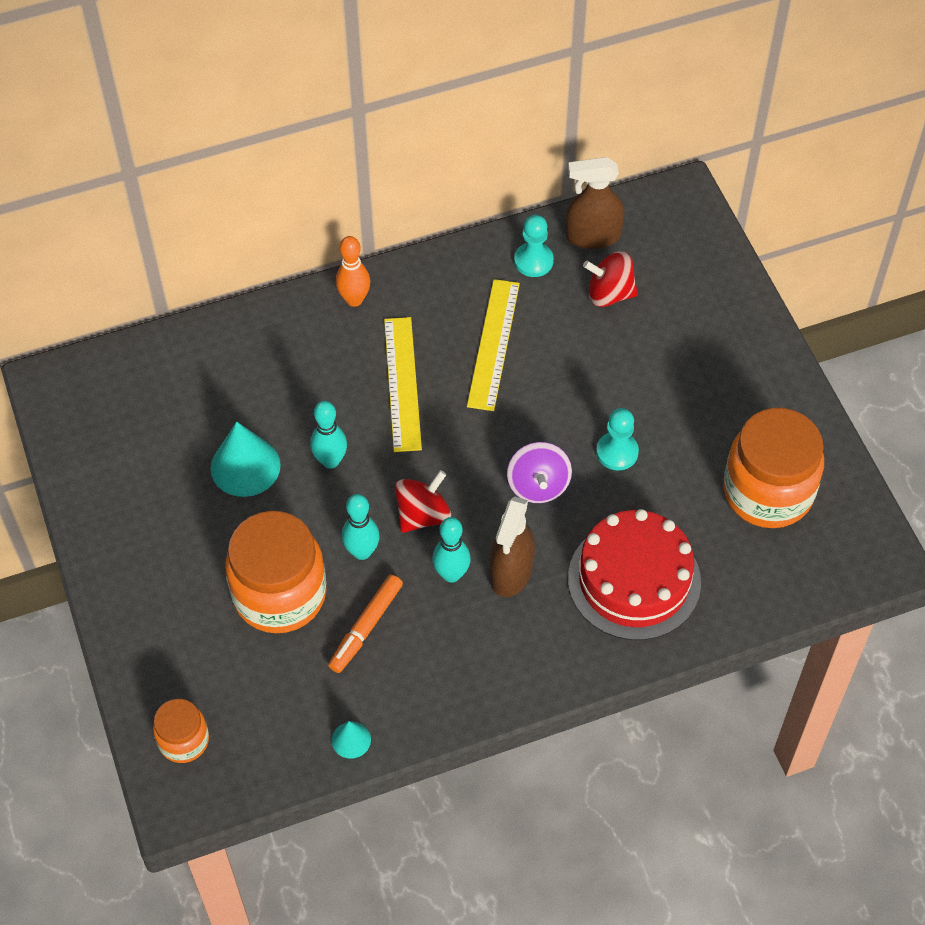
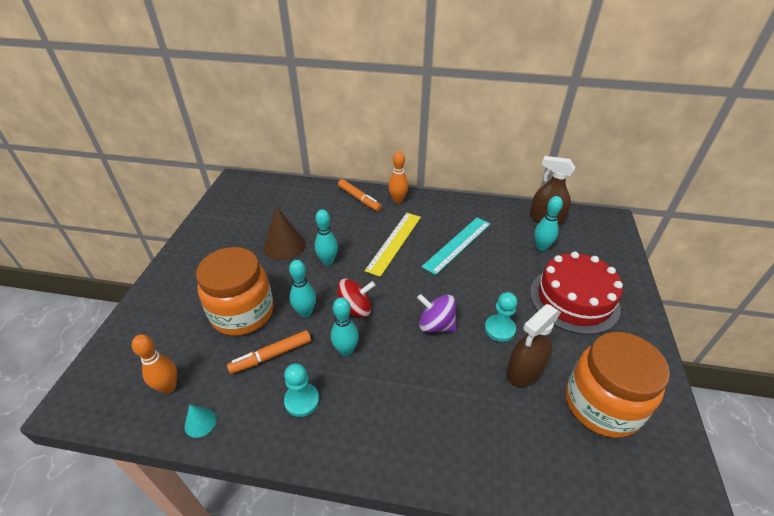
camera: 30 degrees right, 15 degrees down
orange jar [153,699,209,763] -> none
turquoise cone [211,422,281,497] -> brown cone [263,206,305,260]
yellow ruler [467,279,520,411] -> turquoise ruler [422,217,490,275]
brown spray bottle [489,497,535,597] -> brown spray bottle moved to [506,304,561,387]
purple spinning top [507,442,572,503] -> purple spinning top turned 90 degrees clockwise [417,294,457,332]
turquoise pawn [514,215,554,277] -> turquoise pawn moved to [284,363,319,417]
red cake [568,509,701,640] -> red cake moved to [530,252,623,335]
red spinning top [583,251,638,307] -> turquoise bowling pin [534,196,563,251]
none -> orange bowling pin [132,334,177,393]
none -> orange marker [338,179,382,211]

